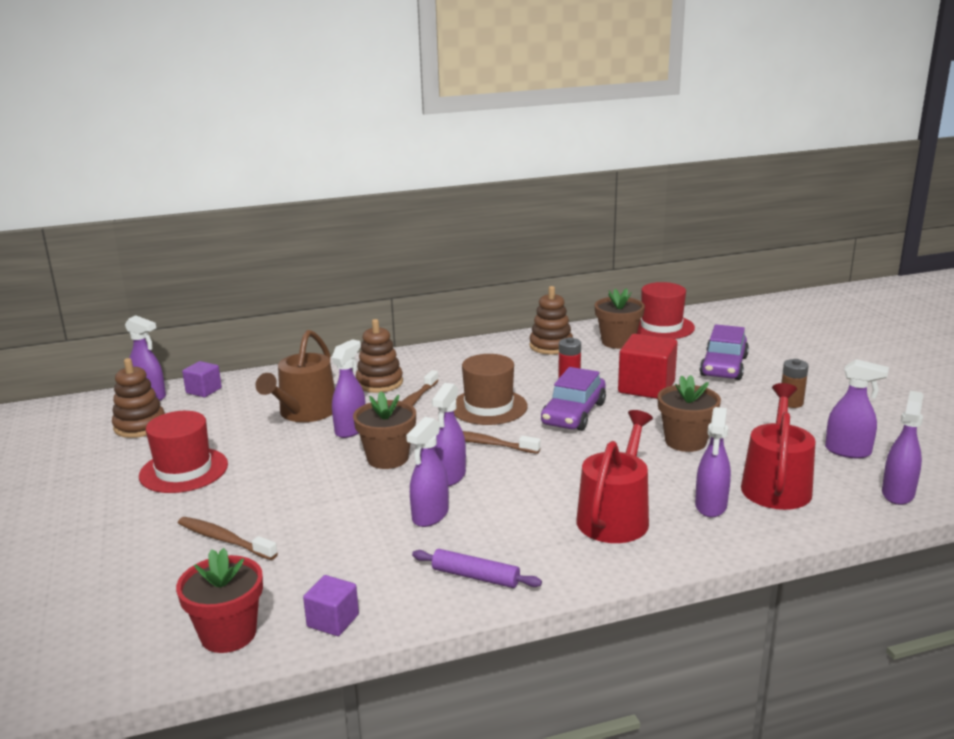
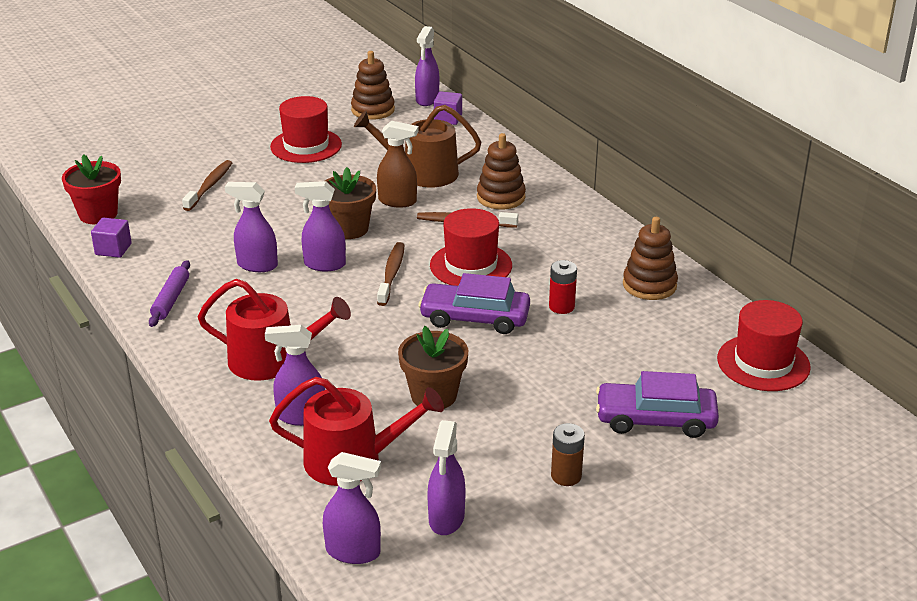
camera: 75 degrees right, 10 degrees up
purple spray bottle [332,339,366,438] -> brown spray bottle [377,121,419,207]
brown hat [454,354,528,425] -> red hat [430,208,512,286]
brown flower pot [595,288,645,349] -> none
red cube [618,334,678,399] -> none

